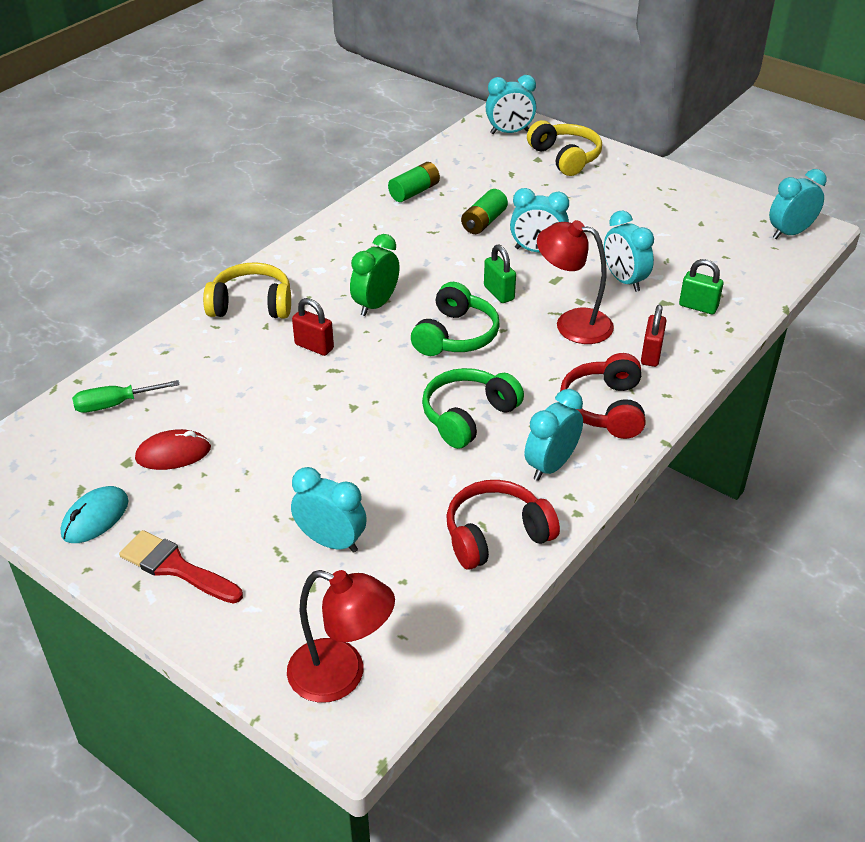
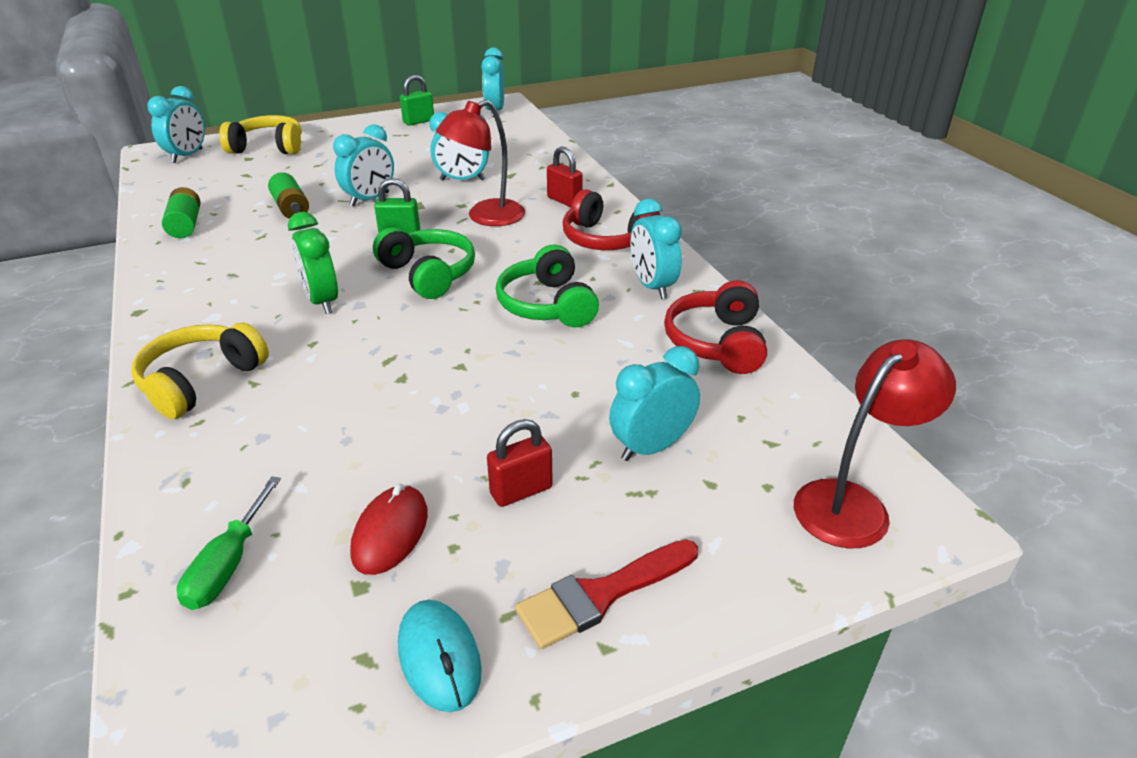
camera: 60 degrees left, 5 degrees down
red padlock [292,298,334,356] -> red padlock moved to [487,419,553,507]
green padlock [679,259,723,314] -> green padlock moved to [400,75,434,126]

